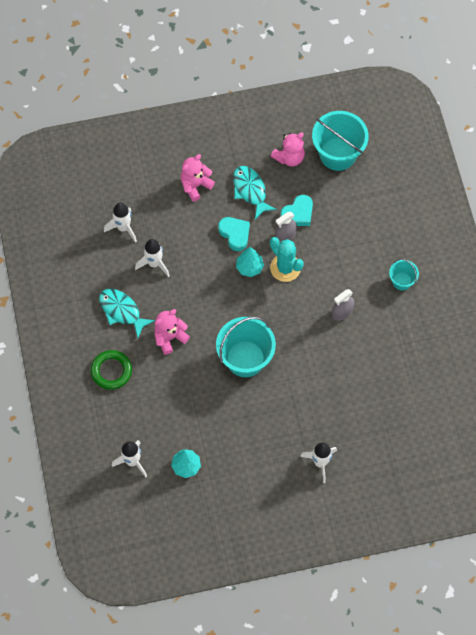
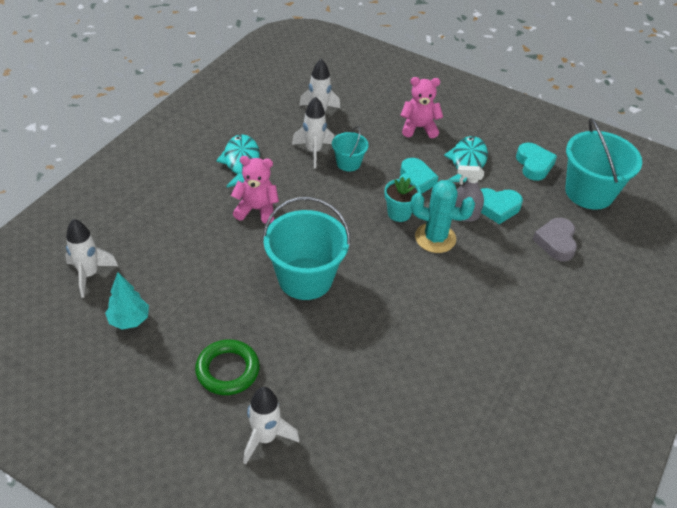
camera: 40 degrees right, 20 degrees down
green ring [91,350,132,390] -> green ring moved to [195,339,260,395]
turquoise tree [236,247,264,277] -> turquoise flower pot [385,177,421,222]
turquoise cactus [270,237,304,282] -> turquoise cactus turned 75 degrees counterclockwise [411,180,475,253]
pink teddy bear [271,132,305,167] -> turquoise heart [516,142,557,181]
grey spray bottle [332,289,354,321] -> none
turquoise bucket [389,259,419,290] -> turquoise bucket moved to [332,126,369,172]
none -> grey heart [533,218,577,261]

